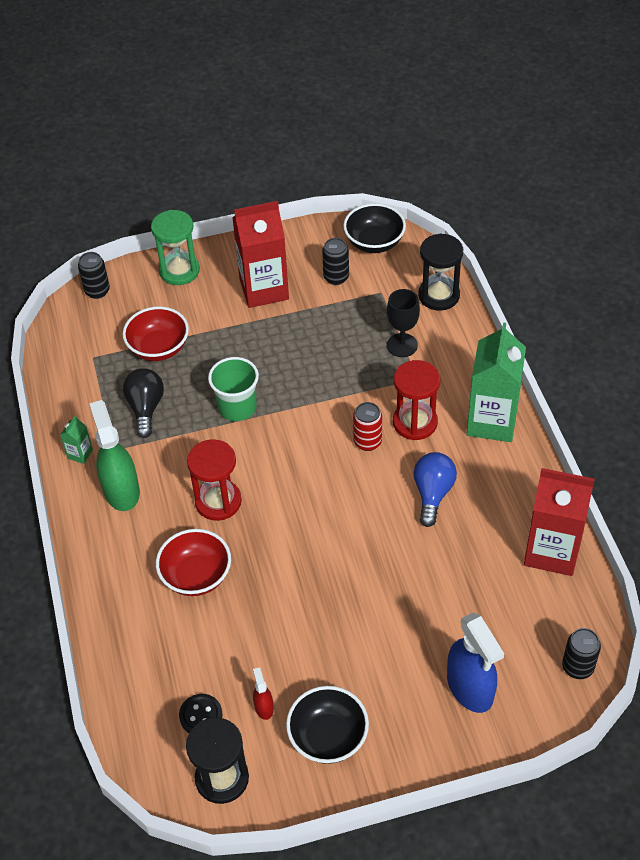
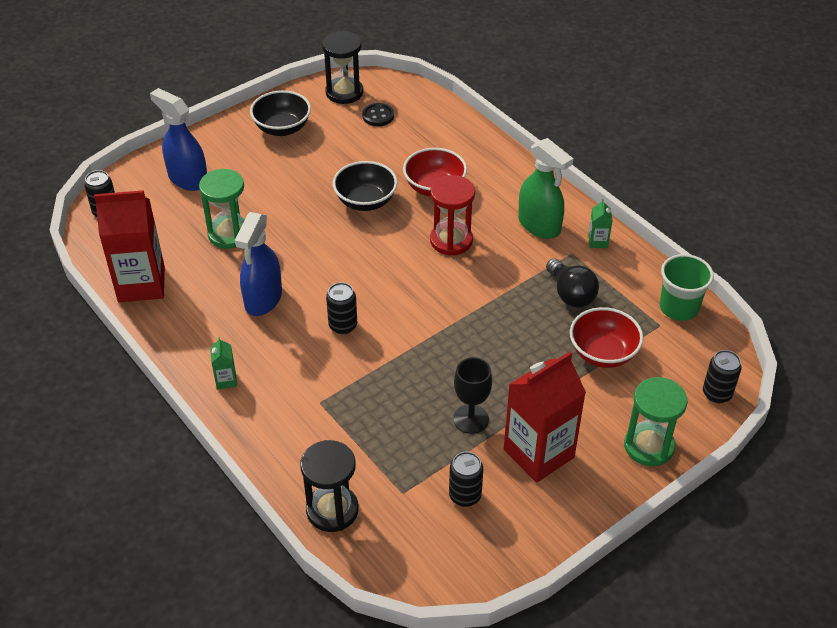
camera: 155 degrees right, 5 degrees down
green cup [208,357,259,421] -> green cup moved to [660,254,714,321]
red spray bottle [253,668,274,720] -> none
black bowl [343,203,406,253] -> black bowl moved to [333,161,398,211]
red can [353,402,382,451] -> black can [326,282,357,334]
black goblet [387,289,420,357] -> black goblet moved to [453,357,492,434]
red hourglass [393,360,441,440] -> none
blue light bulb [413,452,457,527] -> blue spray bottle [235,212,282,316]
green carton [466,322,526,442] -> green carton [210,337,237,390], size x0.42
none -> green hourglass [199,169,245,249]

